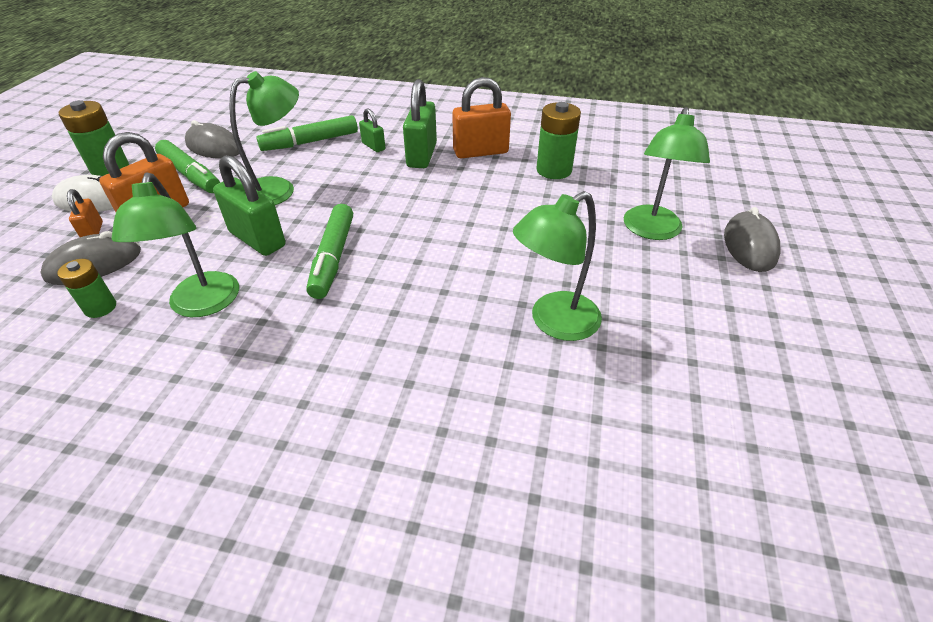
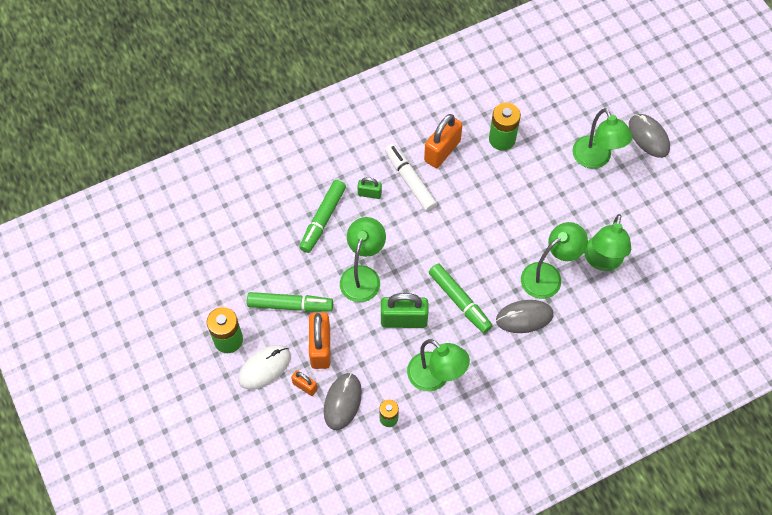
camera: 40 degrees left, 20 degrees up
grey mouse [185,120,239,159] -> grey mouse moved to [496,300,553,333]
green padlock [403,79,437,168] -> white marker [385,144,437,212]
none -> green lamp [521,222,588,299]

